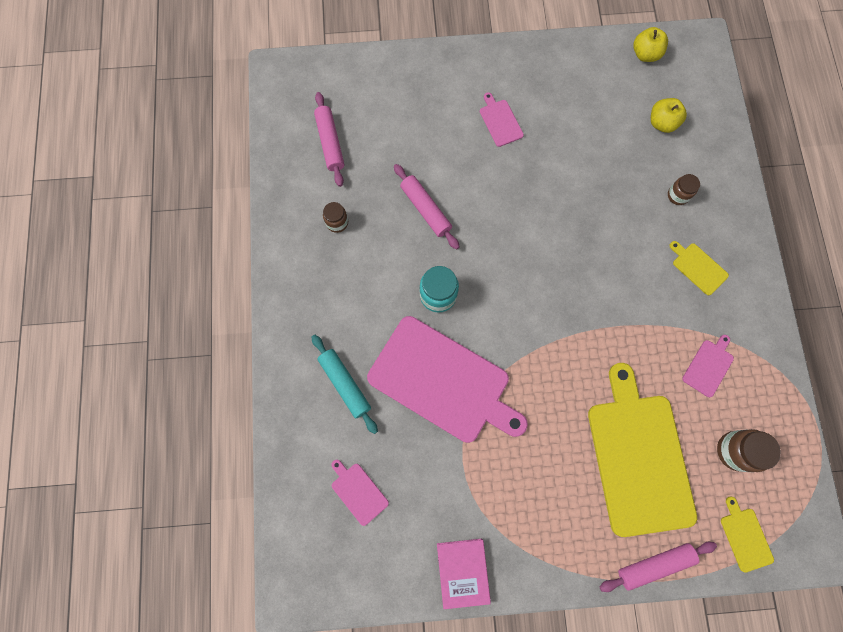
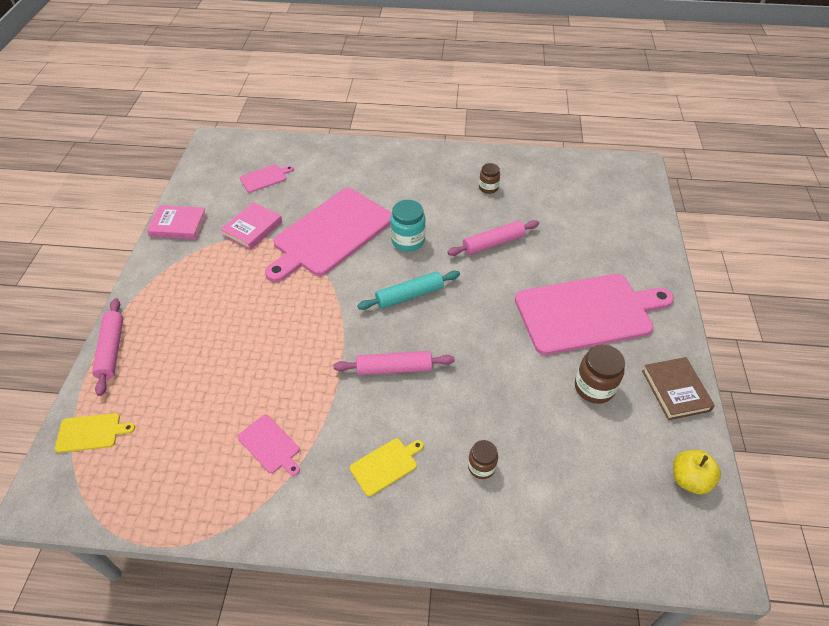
camera: 100 degrees right, 25 degrees down
turquoise rolling pin [312,335,378,434] -> turquoise rolling pin moved to [357,271,460,310]
pink rolling pin [314,92,344,187] -> pink rolling pin moved to [333,351,455,375]
pink cutting board [480,92,524,147] -> pink cutting board [515,274,674,355], size x2.44
yellow cutting board [588,363,697,537] -> none
yellow apple [651,98,687,133] -> none
brown jar [717,429,781,472] -> brown jar moved to [575,344,625,404]
none -> pink book [220,202,282,250]
none -> brown book [642,357,715,420]

